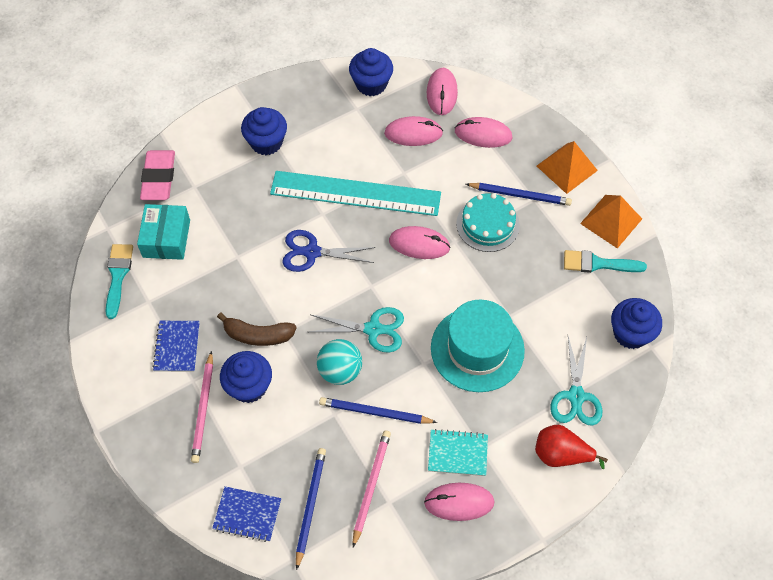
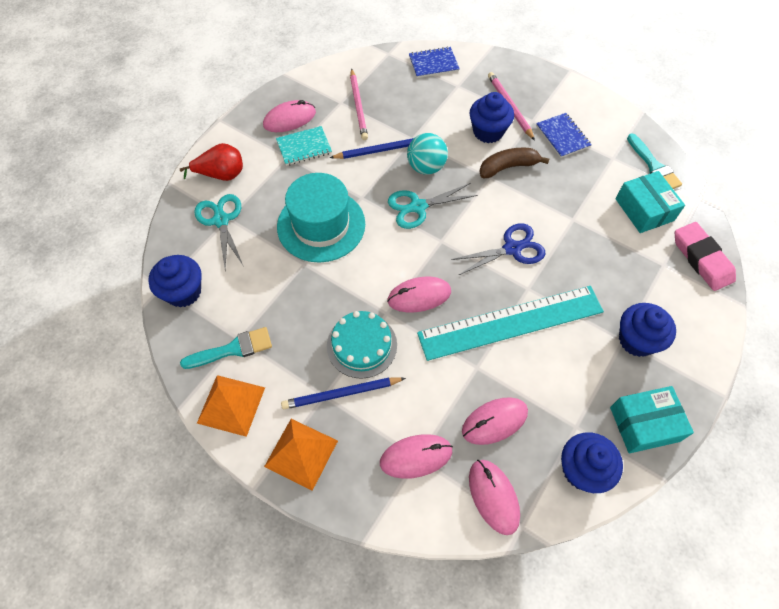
camera: 155 degrees right, 0 degrees up
blue pencil [296,448,326,570] -> none
none -> turquoise box [610,386,694,453]

